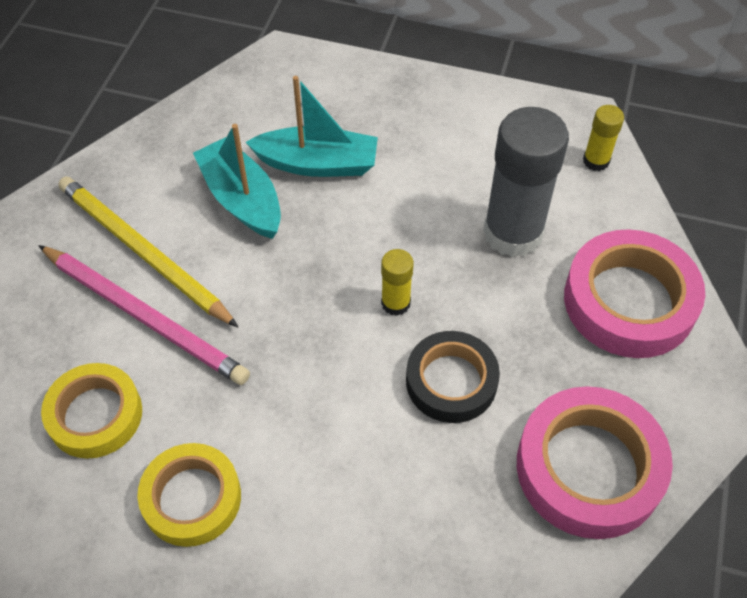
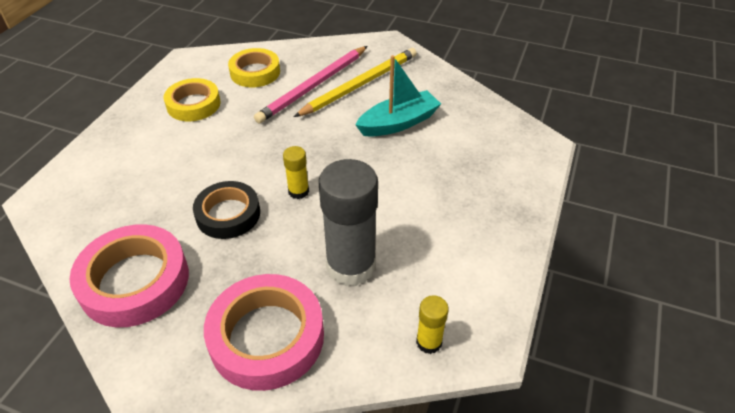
camera: 95 degrees right, 10 degrees down
turquoise boat [246,76,378,177] -> none

